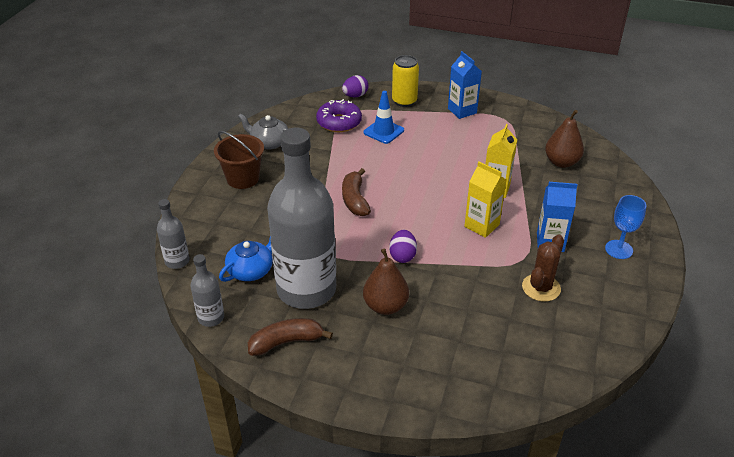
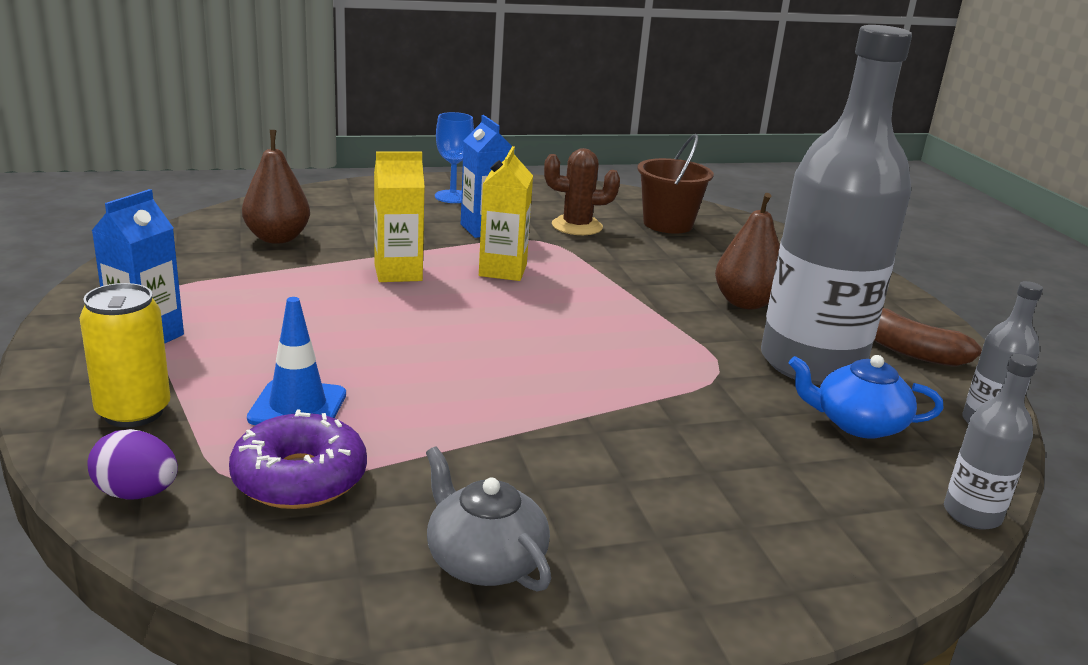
camera: 125 degrees left, 15 degrees down
brown bucket [214,131,264,189] -> brown bucket moved to [637,134,714,234]
grey teapot [238,113,288,150] -> grey teapot turned 150 degrees clockwise [426,447,551,591]
brown banana [342,168,371,216] -> none
purple egg [389,230,417,263] -> none

